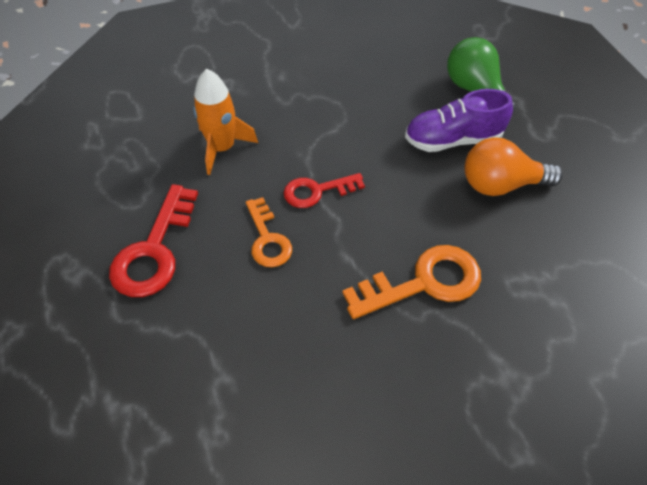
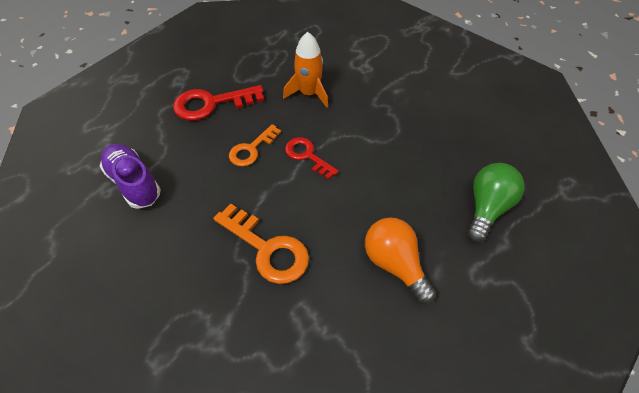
camera: 60 degrees right, 0 degrees up
purple shoe [405,89,513,152] -> purple shoe moved to [100,144,161,209]

